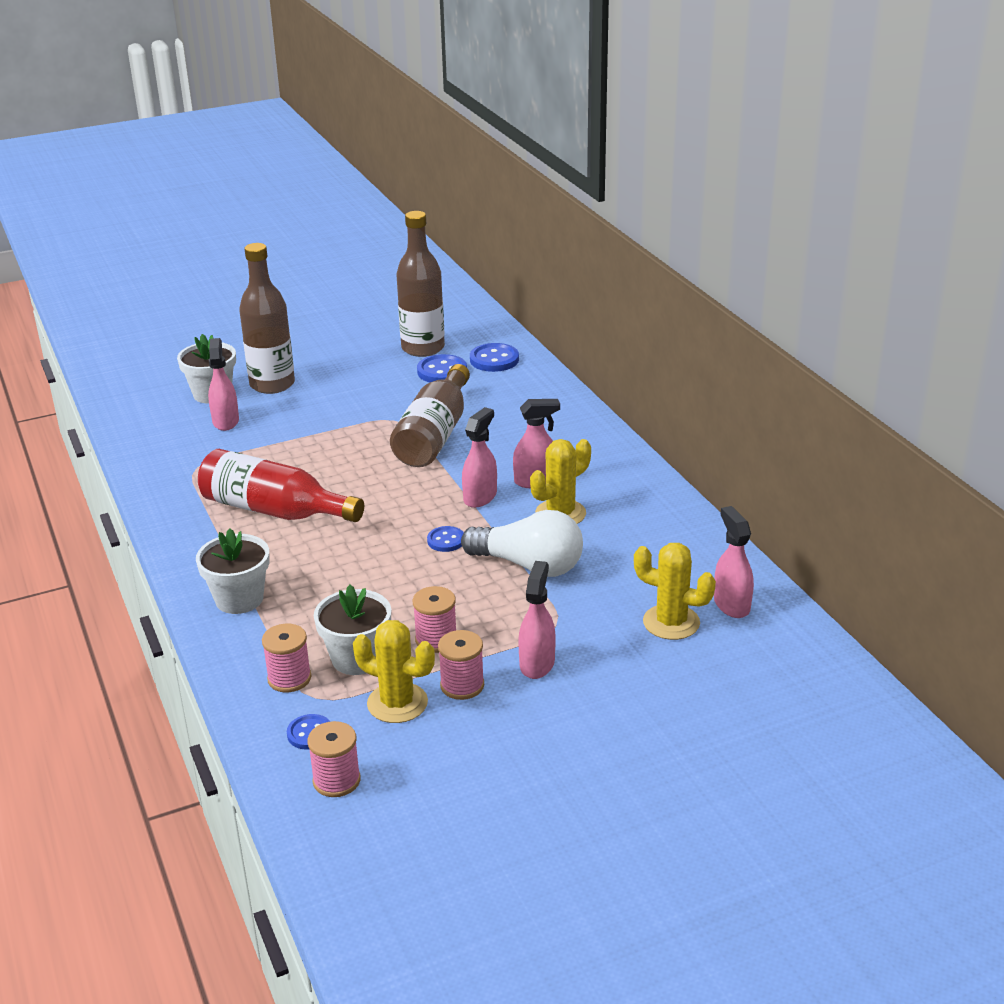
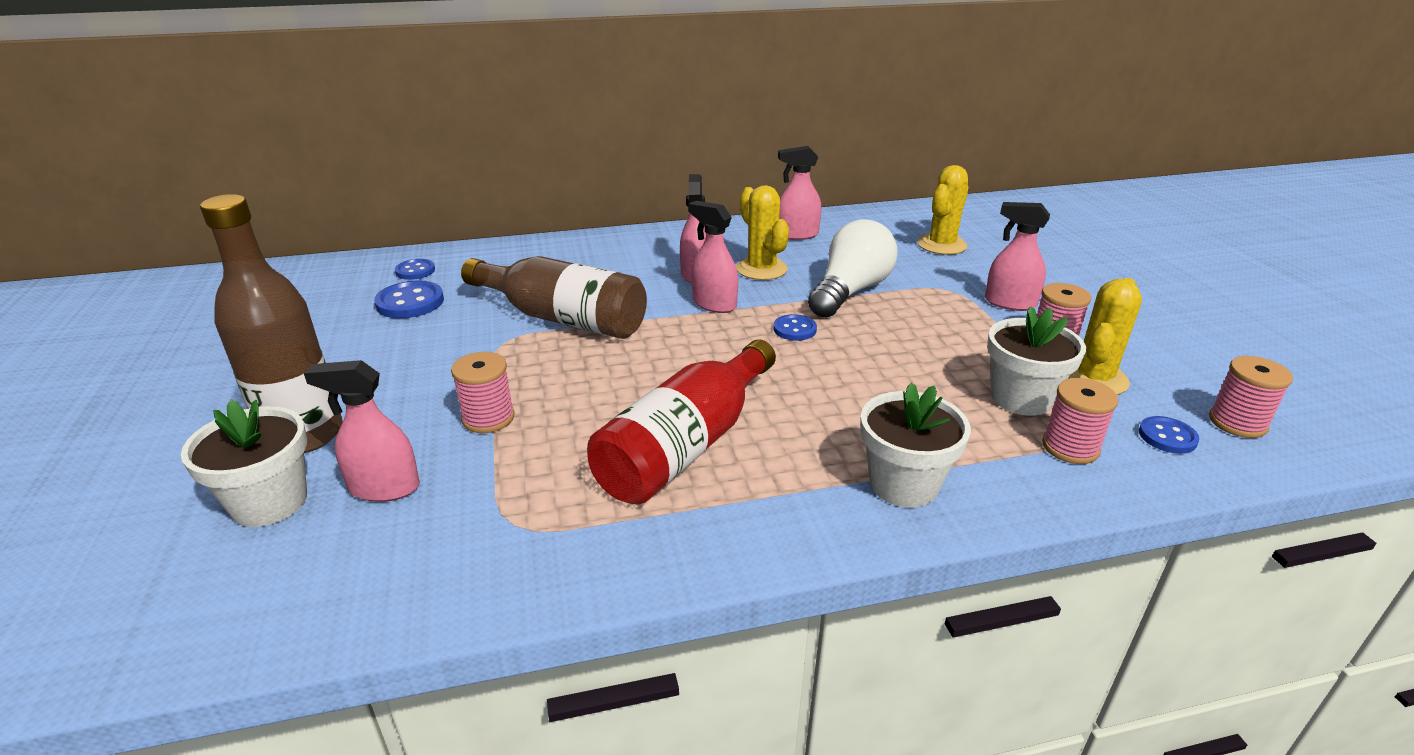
camera: 80 degrees left, 0 degrees up
brown bottle [397,211,445,357] -> none
pink spool [413,586,456,653] -> pink spool moved to [451,352,515,433]
blue button [470,343,519,372] -> blue button [395,259,435,280], size x0.63
pink spray bottle [714,506,754,618] -> pink spray bottle moved to [778,146,821,240]

